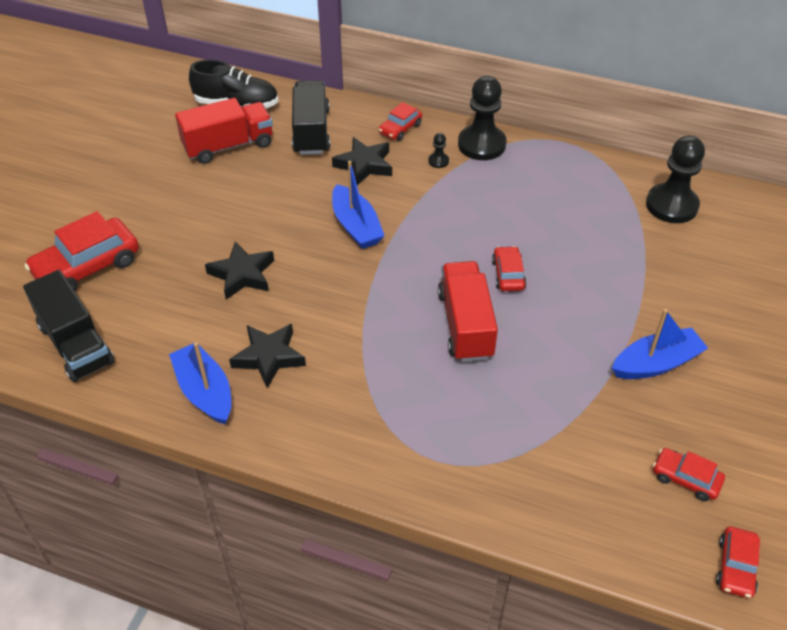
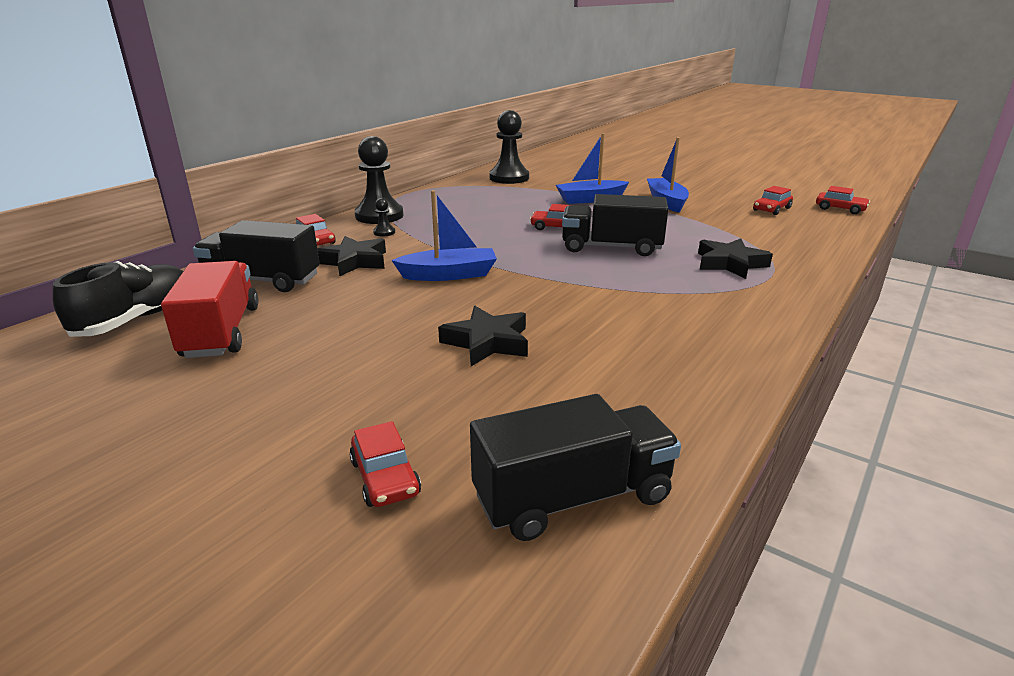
camera: 75 degrees left, 20 degrees down
red car [25,211,139,291] -> red car [349,421,421,507], size x0.53
blue boat [169,342,231,425] -> blue boat moved to [556,133,629,204]
black star [229,324,306,389] -> black star moved to [698,238,773,279]
red truck [438,261,498,362] -> black truck [562,194,668,256]

